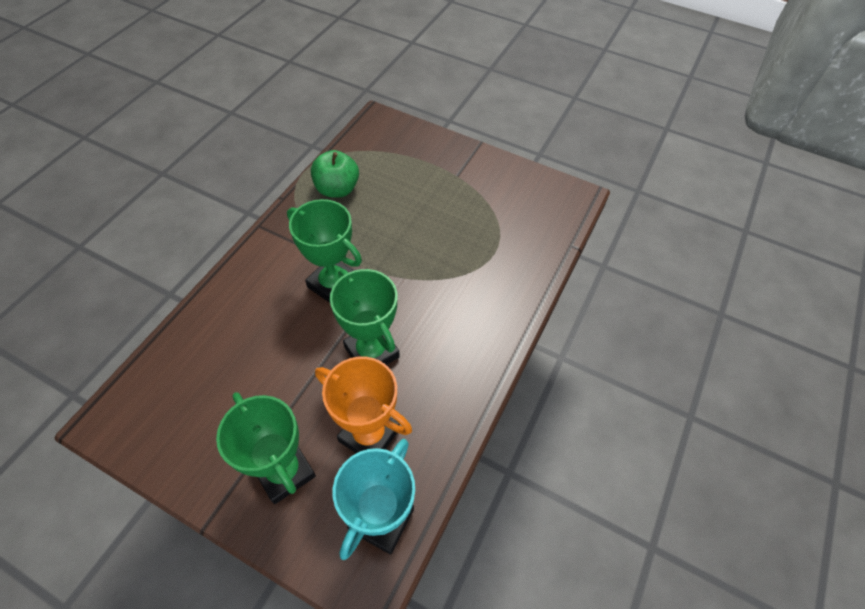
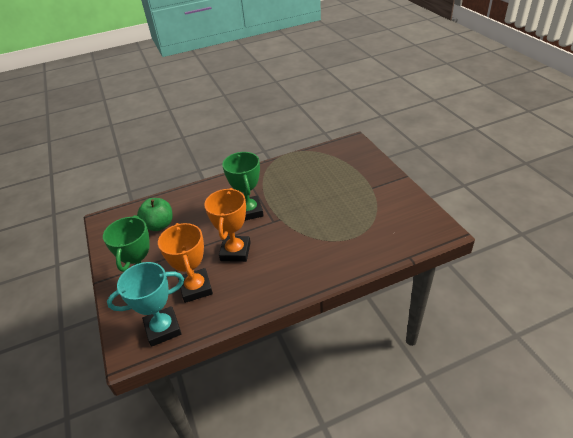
camera: 45 degrees right, 15 degrees down
green apple [311,150,359,198] -> green apple moved to [137,198,173,231]
green trophy [330,269,400,365] -> orange trophy [204,188,251,262]

